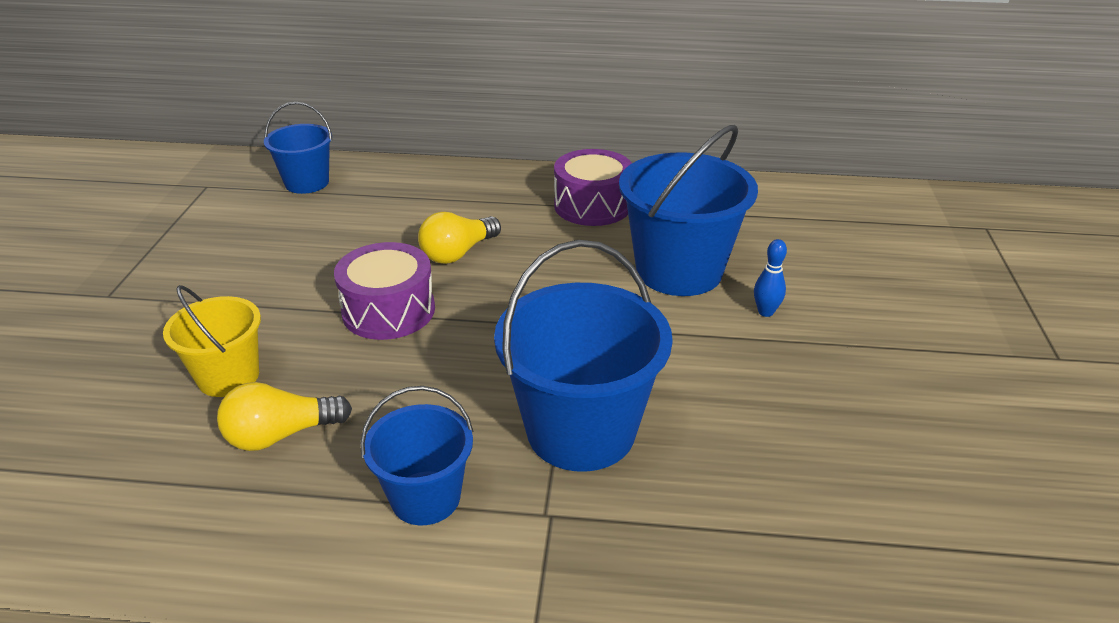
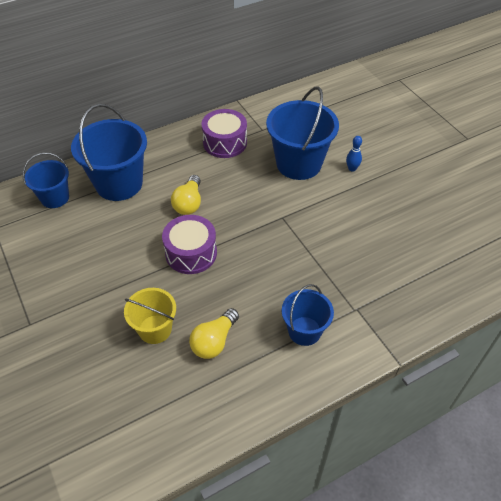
camera: 35 degrees left, 15 degrees up
blue bucket [494,240,673,472] -> blue bucket moved to [71,104,147,201]

